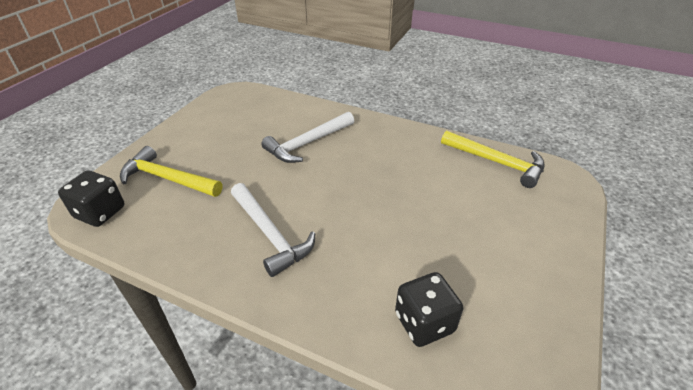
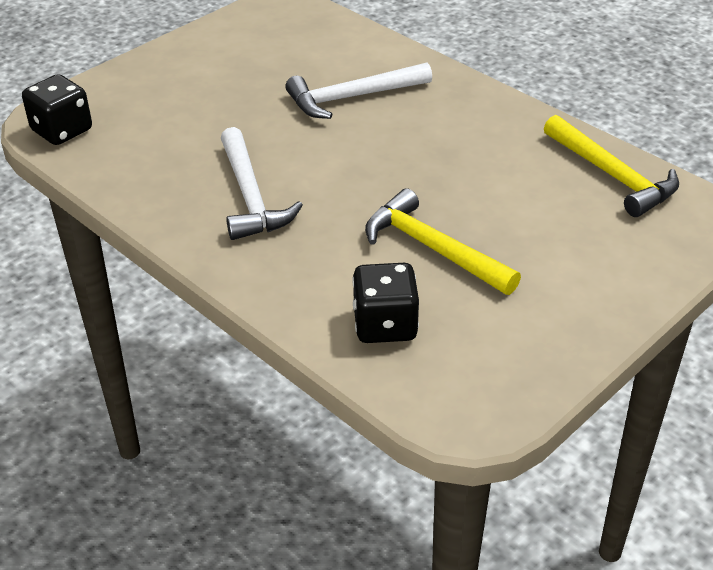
camera: 20 degrees right, 0 degrees up
yellow hammer [120,146,222,197] -> yellow hammer moved to [365,188,521,295]

